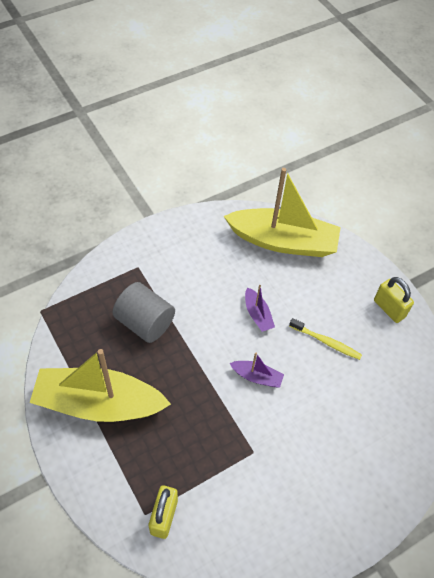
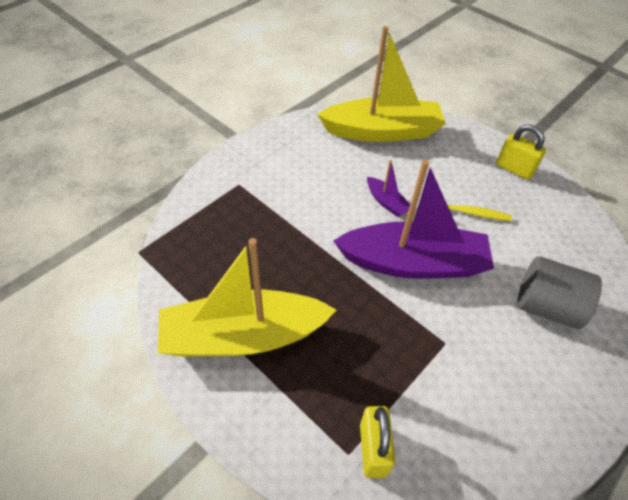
camera: 15 degrees left, 5 degrees down
grey cylinder [113,282,175,343] -> grey cylinder moved to [517,256,602,329]
purple boat [229,352,284,388] -> purple boat [333,160,494,279], size x2.37

